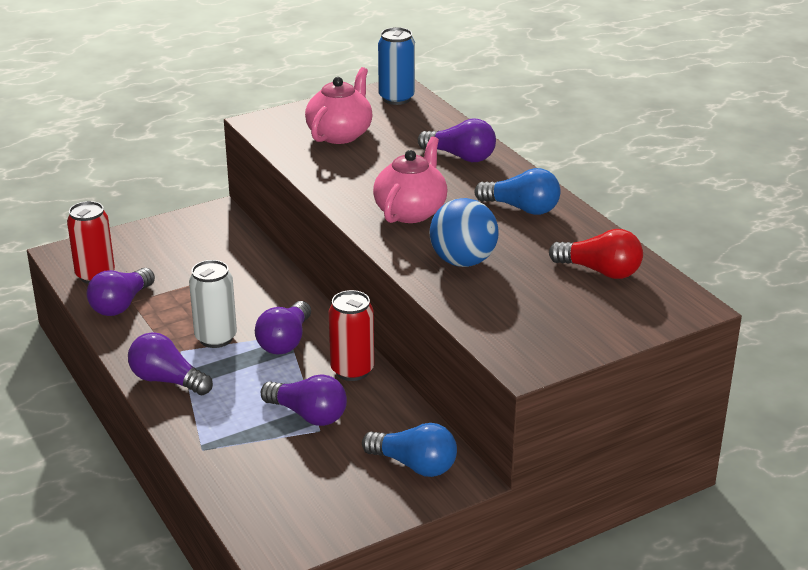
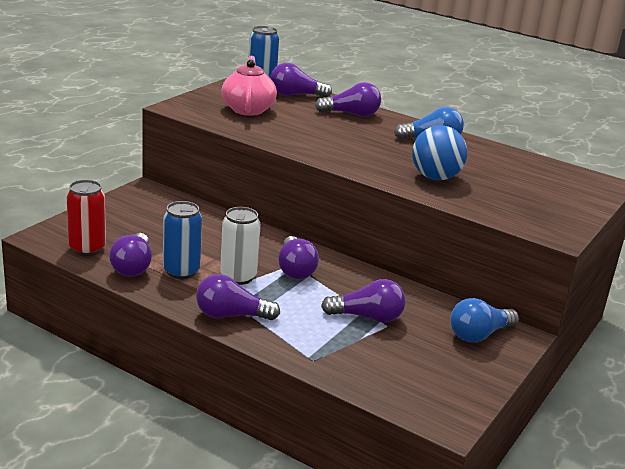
camera: 30 degrees left, 5 degrees down
red can [329,290,374,381] -> none
blue light bulb [362,423,457,477] -> blue light bulb turned 150 degrees clockwise [450,298,519,342]
pink teapot [373,137,447,223] -> none
red light bulb [549,229,643,279] -> none
none -> blue can [163,201,202,279]
none -> purple light bulb [270,63,332,98]

